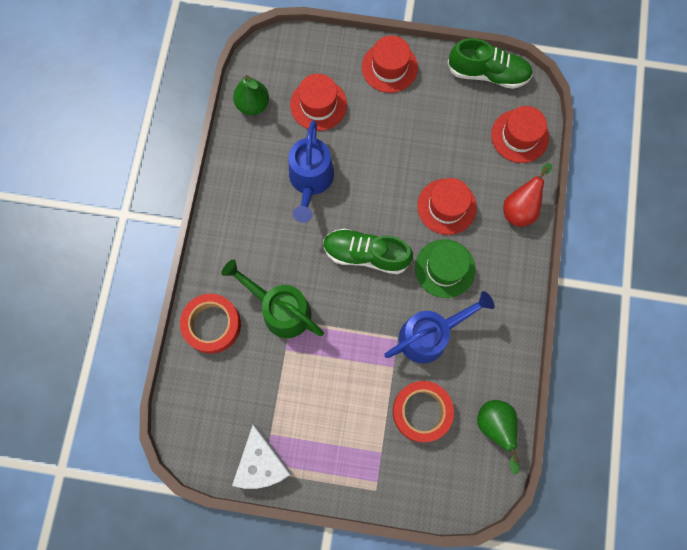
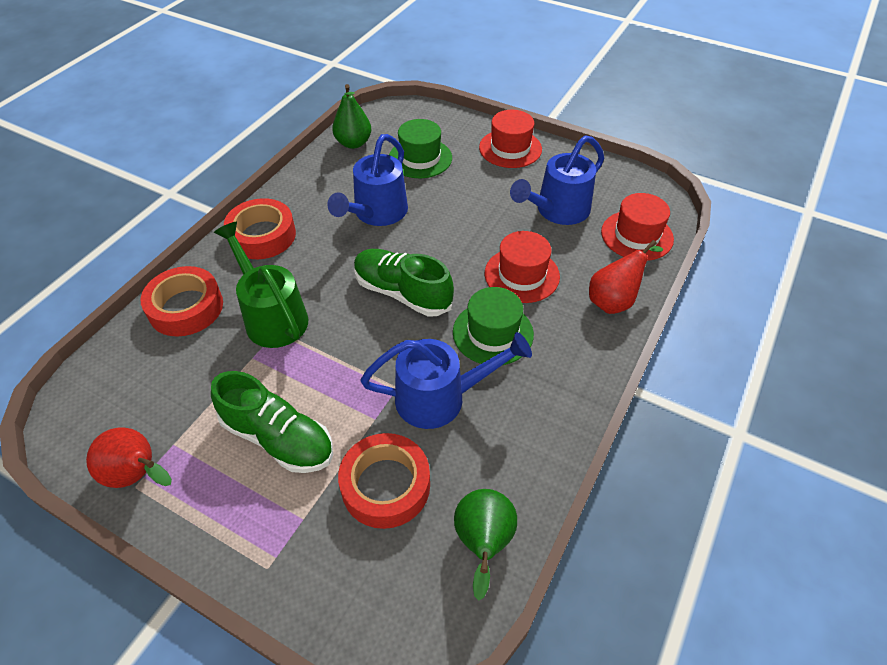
camera: 20 degrees right, 25 degrees down
white cheese [232,424,292,489] -> red pear [86,427,172,488]
red hat [290,74,347,131] -> green hat [389,119,452,178]
green shoe [447,38,533,89] -> green shoe moved to [211,371,333,473]
none -> red tape [224,198,296,259]
none -> blue watering can [510,135,604,225]

